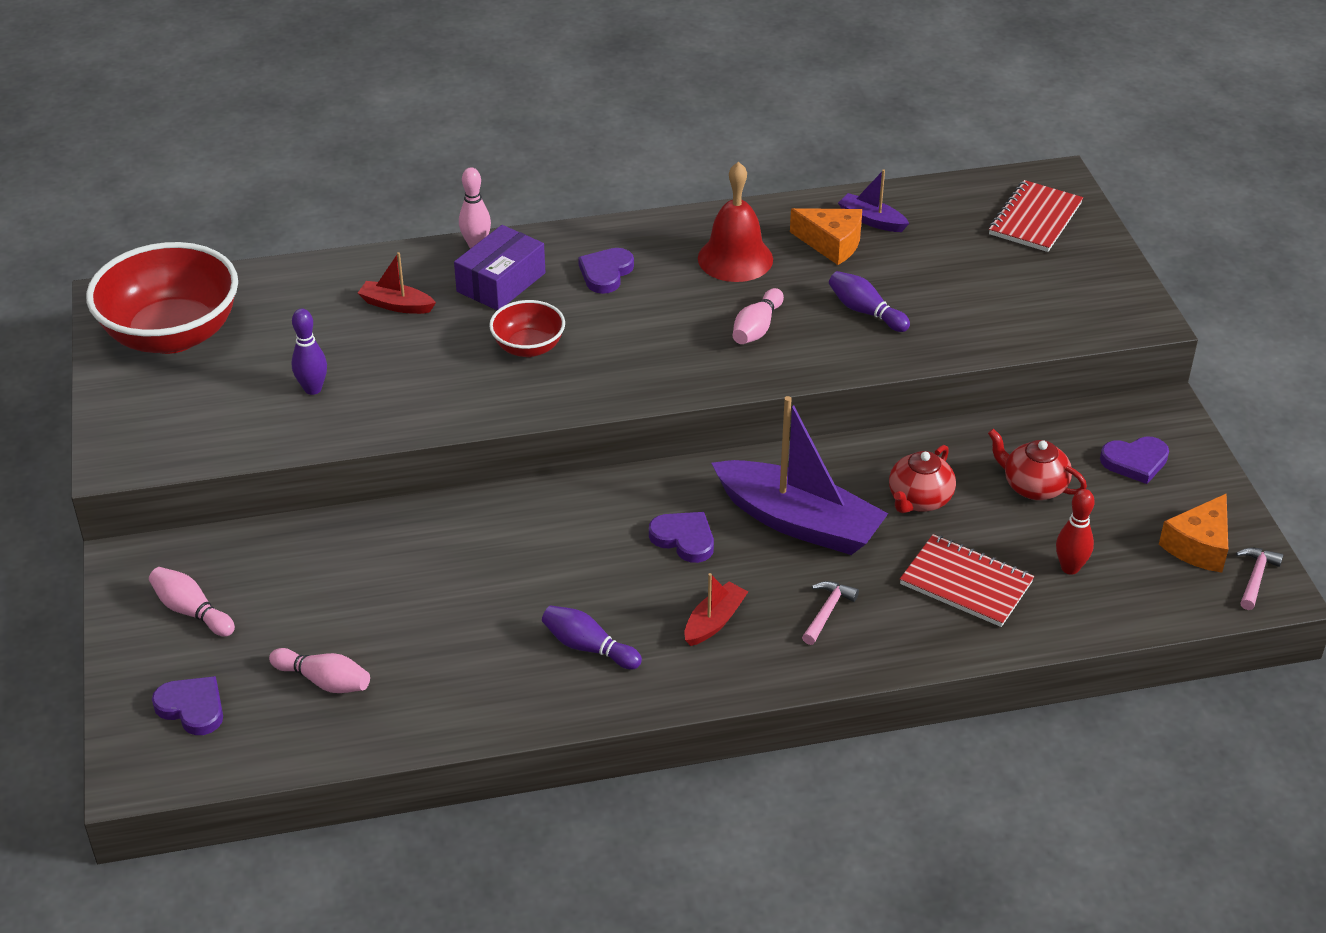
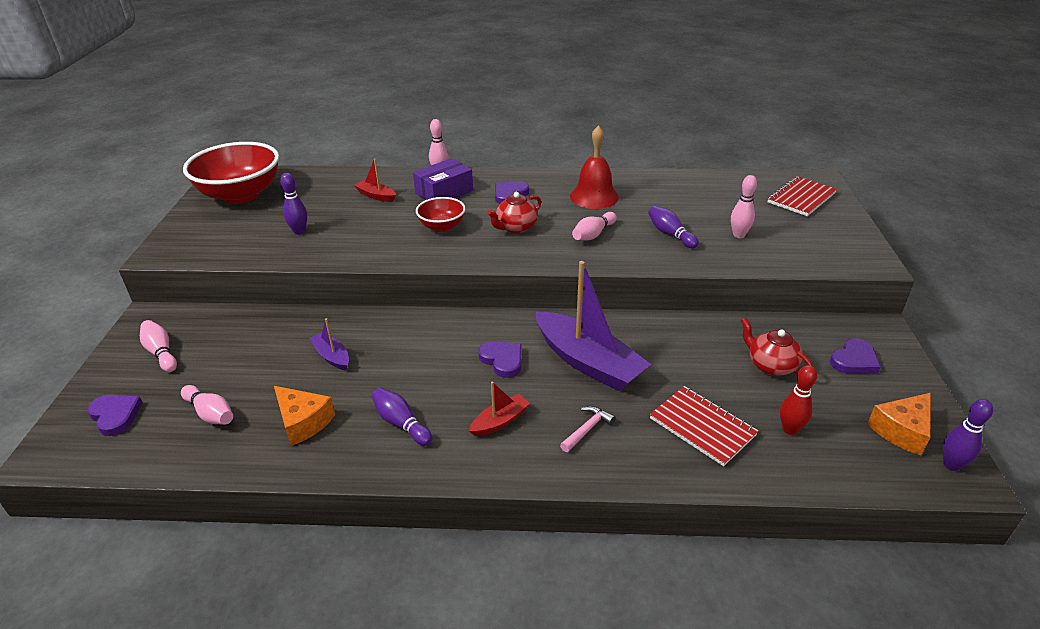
camera: 15 degrees right, 5 degrees down
orange cheese [790,208,862,265] -> orange cheese moved to [274,386,335,446]
purple boat [838,169,910,232] -> purple boat moved to [309,318,349,371]
red teapot [889,445,956,513] -> red teapot moved to [487,192,541,233]
purple heart [1100,437,1169,484] -> purple heart turned 45 degrees counterclockwise [830,338,881,374]
pink hammer [1236,548,1283,610] -> purple bowling pin [943,399,993,471]
none -> pink bowling pin [731,175,757,238]

